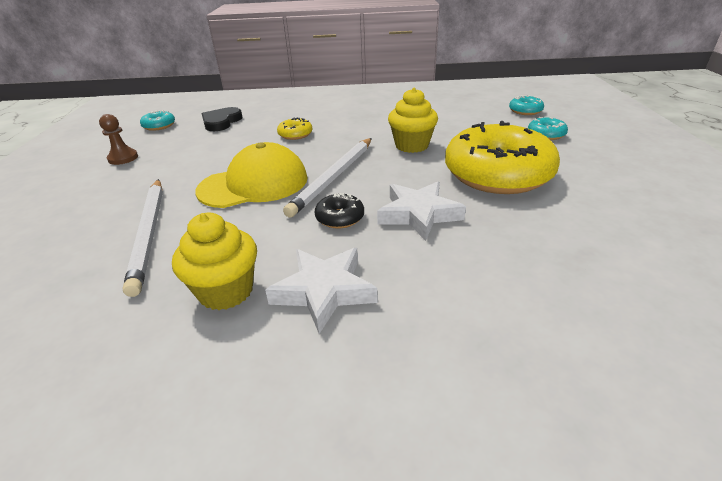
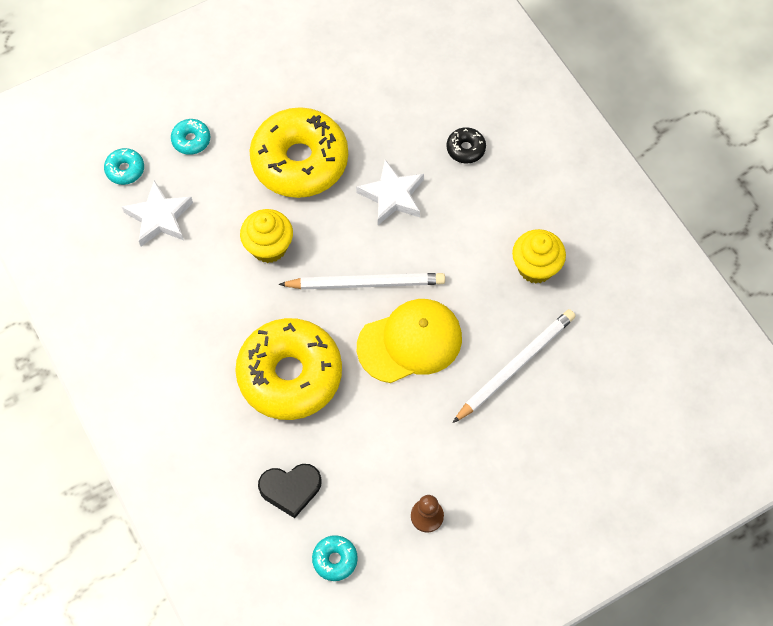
camera: 120 degrees left, 30 degrees up
yellow cap [195,142,307,208] -> yellow cap turned 120 degrees clockwise [357,299,462,383]
white star [265,248,378,334] -> white star moved to [122,180,193,246]
yellow donut [277,118,313,140] -> yellow donut [235,318,342,420], size x2.46
black donut [315,193,364,229] -> black donut moved to [447,127,486,163]

